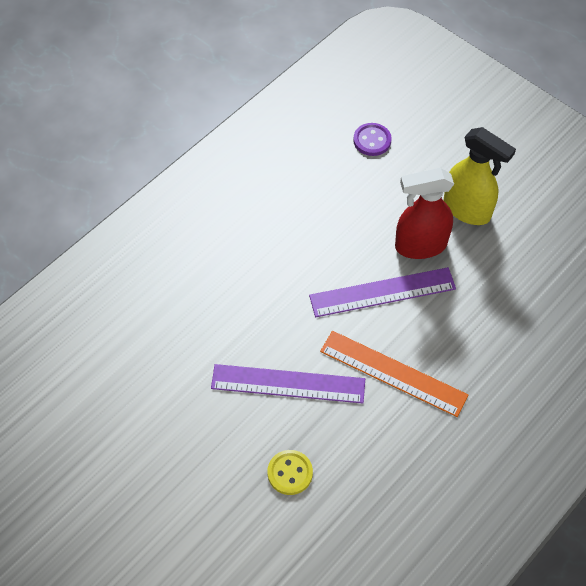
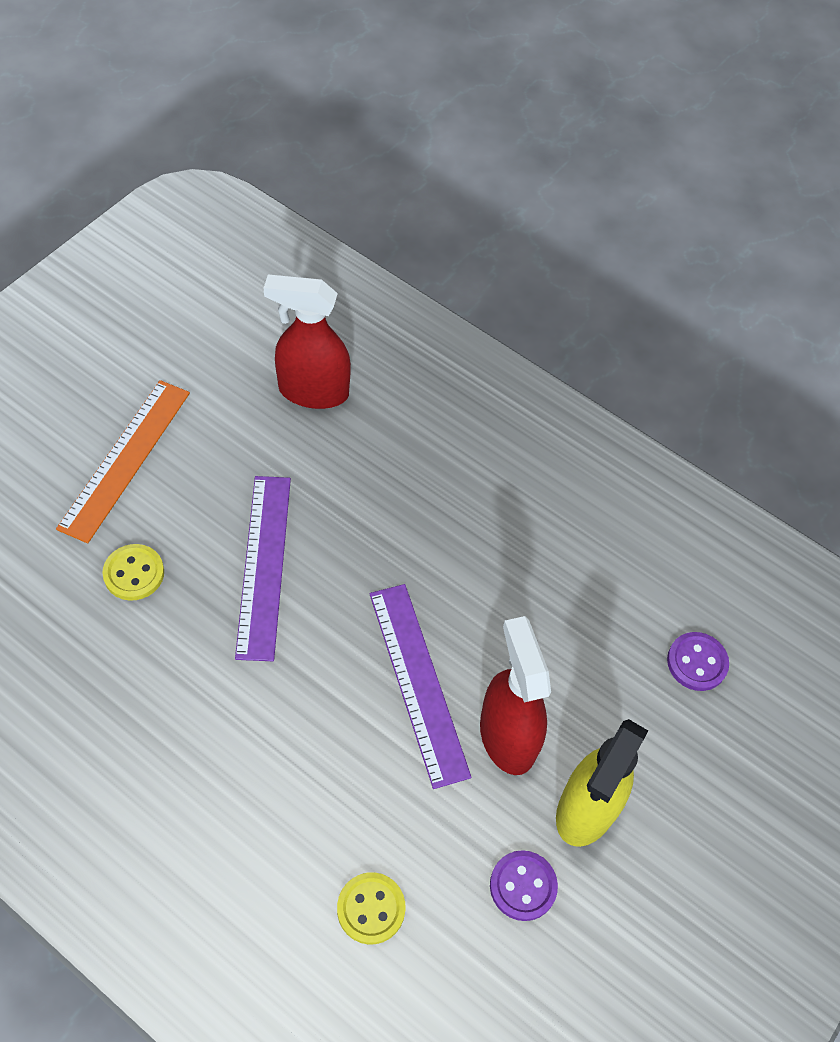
camera: 80 degrees right, 0 degrees up
orange ruler [320,331,468,417] -> orange ruler moved to [56,380,190,543]
none -> red spray bottle [264,274,351,409]
none -> yellow button [337,872,406,945]
none -> purple button [490,850,558,921]

